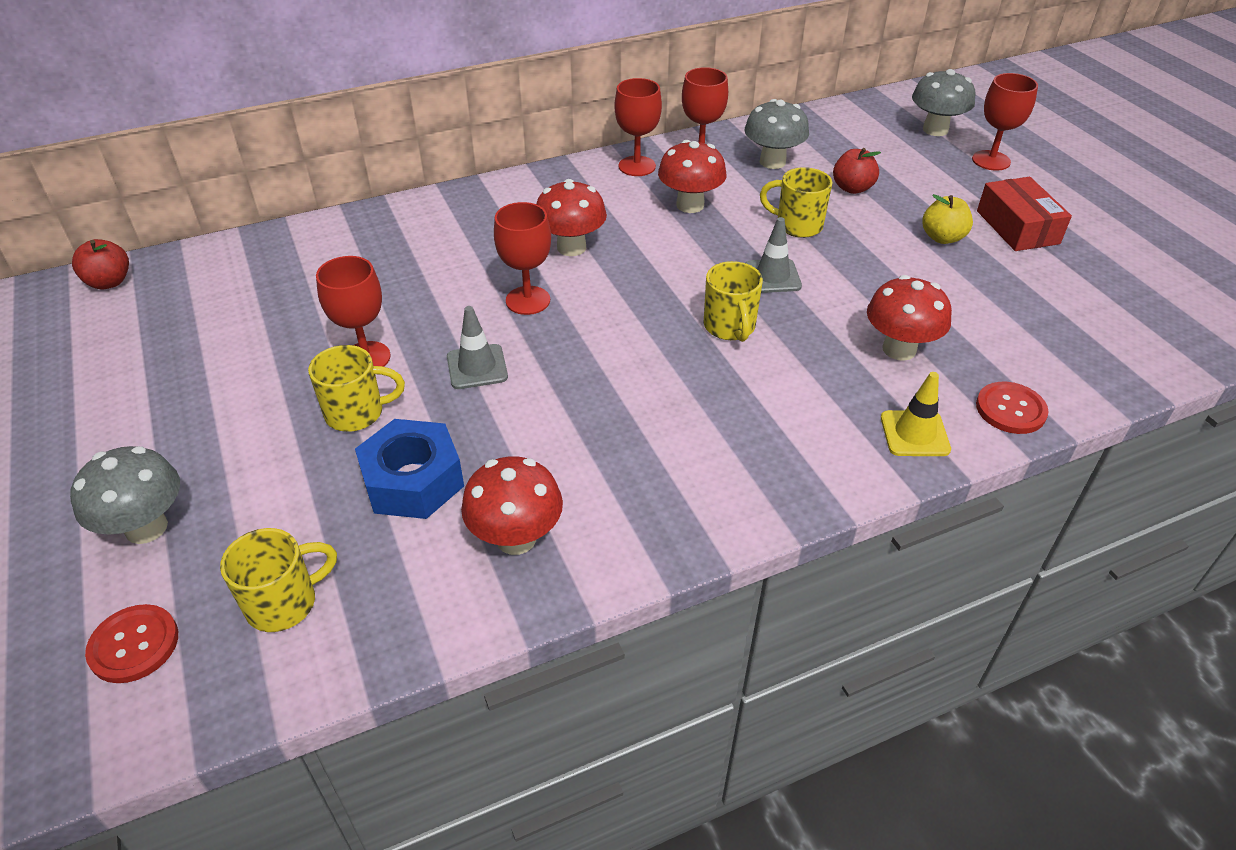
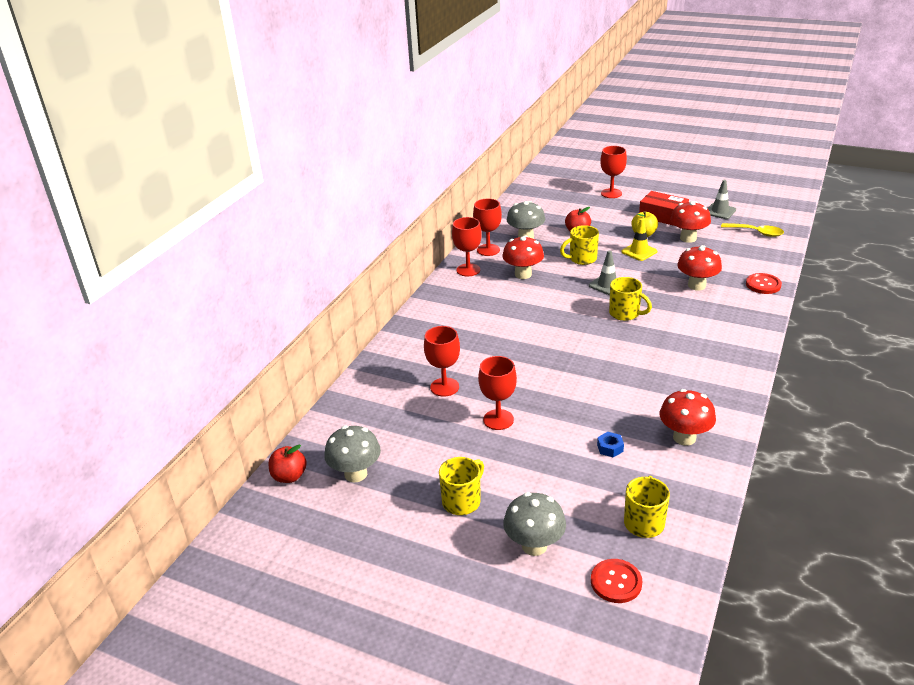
camera: 40 degrees left, 10 degrees down
yellow mug [308,345,405,432] -> yellow mug moved to [439,457,484,515]
blue nut [355,419,464,519] -> blue nut [597,432,624,457], size x0.44
grey traffic cone [447,306,508,389] -> grey traffic cone moved to [707,180,736,219]
red goblet [494,202,551,315] -> red goblet moved to [424,326,460,397]
red mushroom [536,179,607,256] -> red mushroom moved to [670,201,711,243]
yellow traffic cone [881,372,951,456] -> yellow traffic cone moved to [621,218,657,261]
grey mushroom [912,69,976,136] -> grey mushroom moved to [324,426,381,483]
none -> yellow spoon [721,223,784,237]

